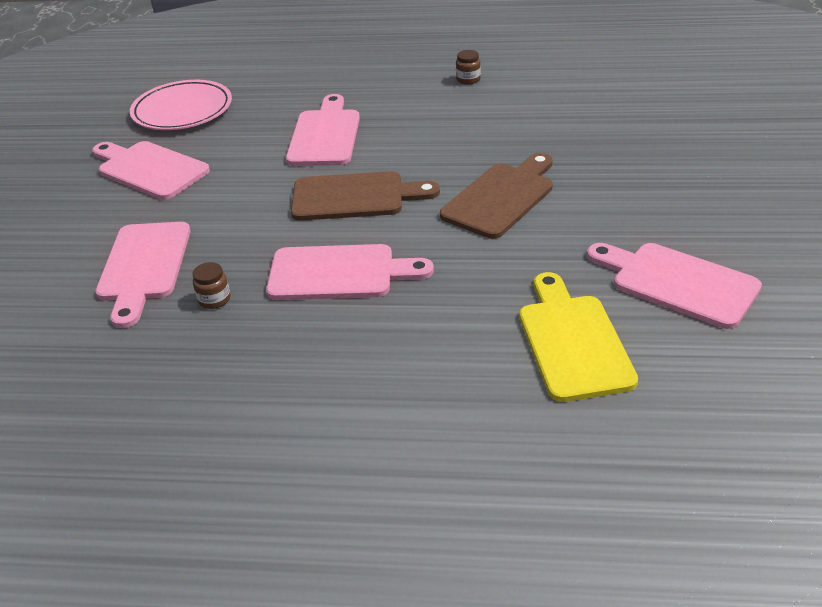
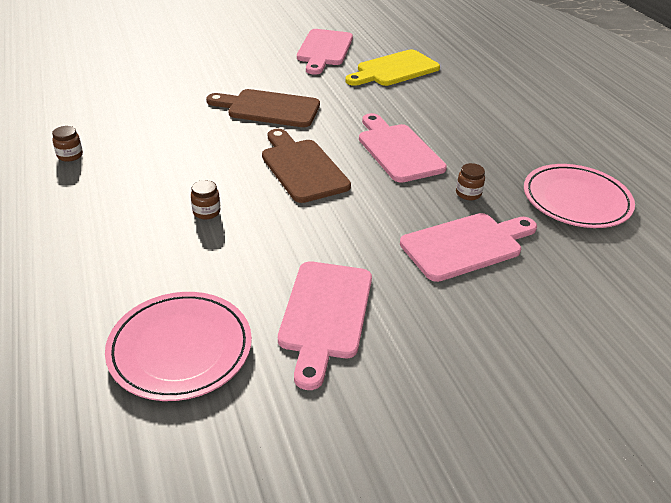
camera: 120 degrees left, 0 degrees up
pink cutting board [286,94,360,166] -> brown jar [191,180,220,219]
none -> pink plate [524,164,635,228]

